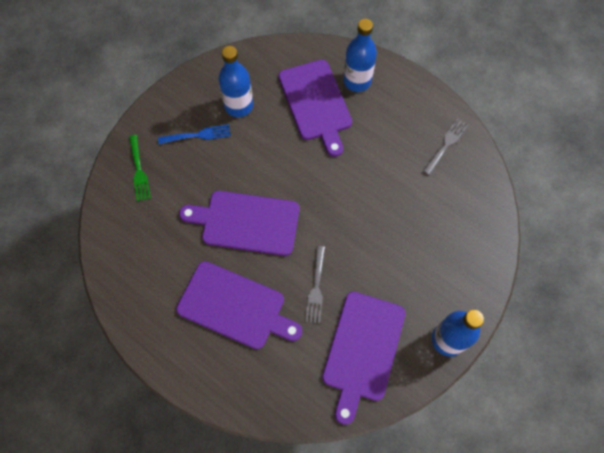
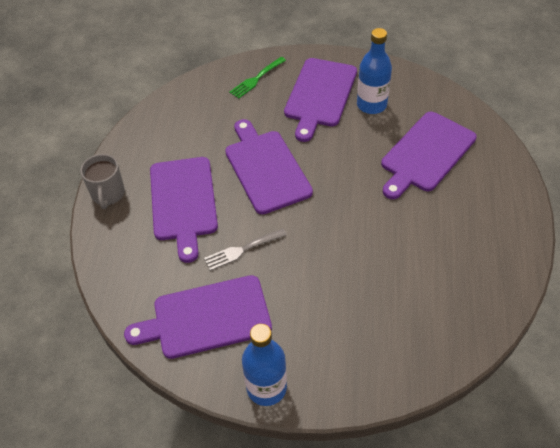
camera: 60 degrees right, 15 degrees down
blue fork [158,124,231,144] -> purple cutting board [284,58,357,142]
blue bottle [343,19,377,92] -> none
grey fork [423,118,468,175] -> none
none -> grey mug [80,154,125,209]

